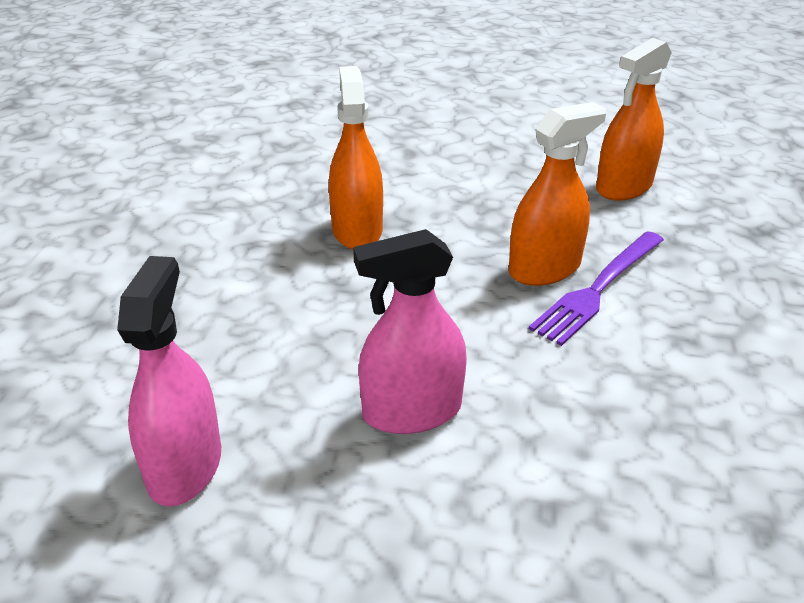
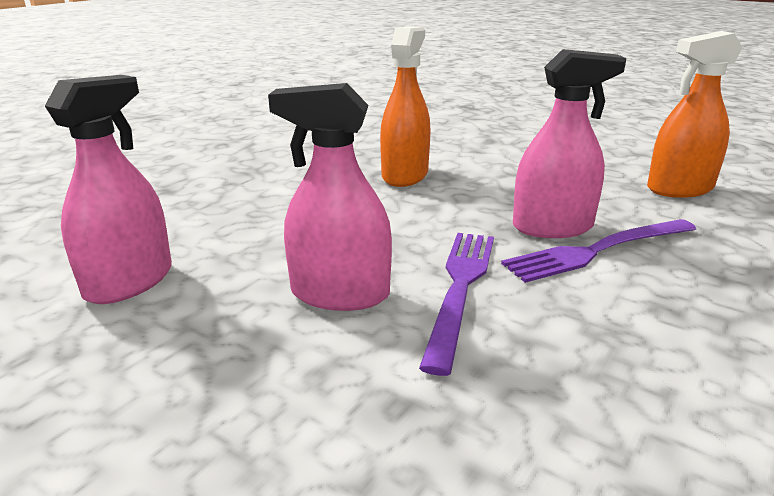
camera: 25 degrees right, 10 degrees down
orange spray bottle [509,102,607,286] -> pink spray bottle [513,49,626,238]
none -> purple fork [419,233,494,376]

